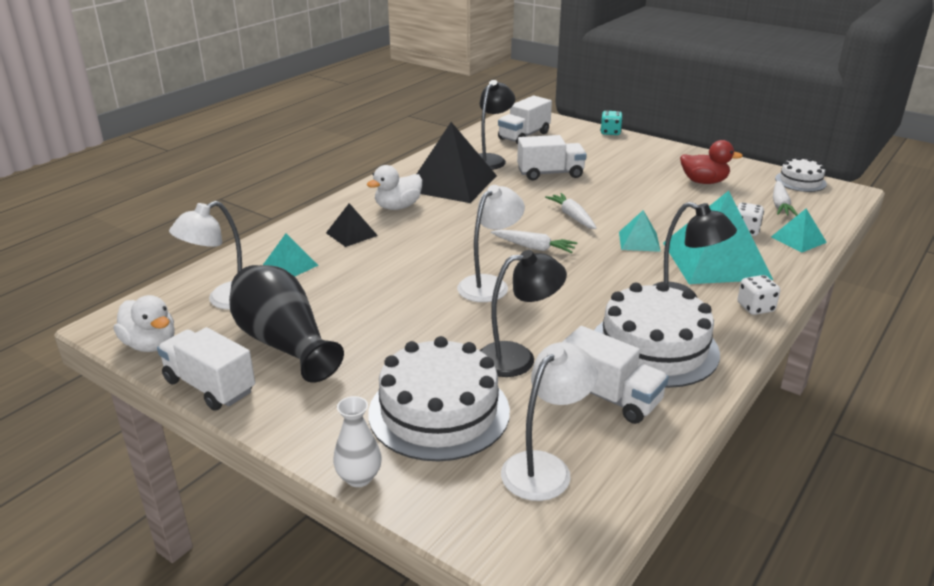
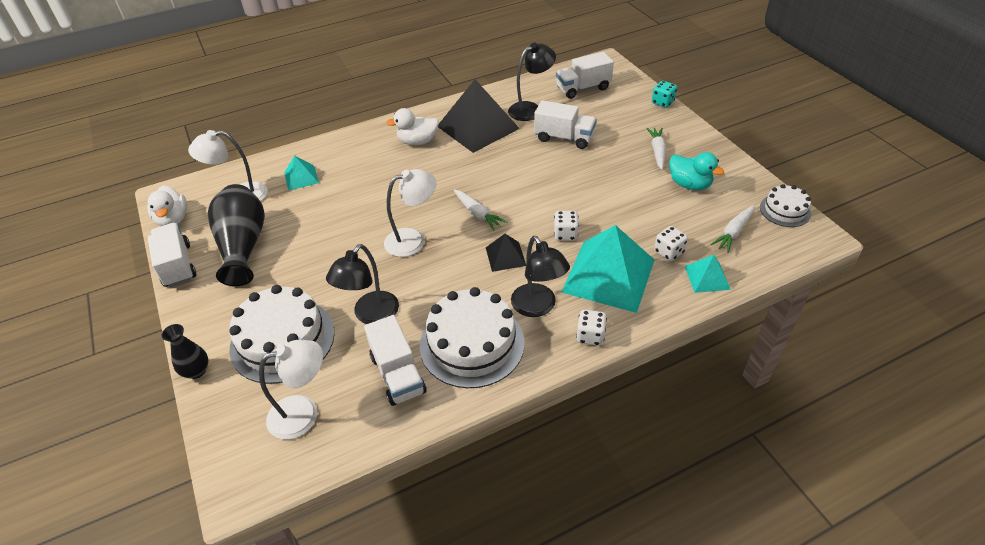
camera: 30 degrees right, 15 degrees up
black pyramid [326,203,378,247] -> black pyramid moved to [486,234,526,272]
white vase [333,396,382,487] -> black vase [162,324,208,379]
black lamp [480,250,567,377] -> black lamp turned 105 degrees clockwise [326,244,399,324]
white carrot [545,193,597,229] -> white carrot moved to [646,128,666,170]
turquoise pyramid [619,210,661,252] -> white dice [554,211,579,241]
red duck [680,140,743,184] -> turquoise duck [669,152,724,190]

